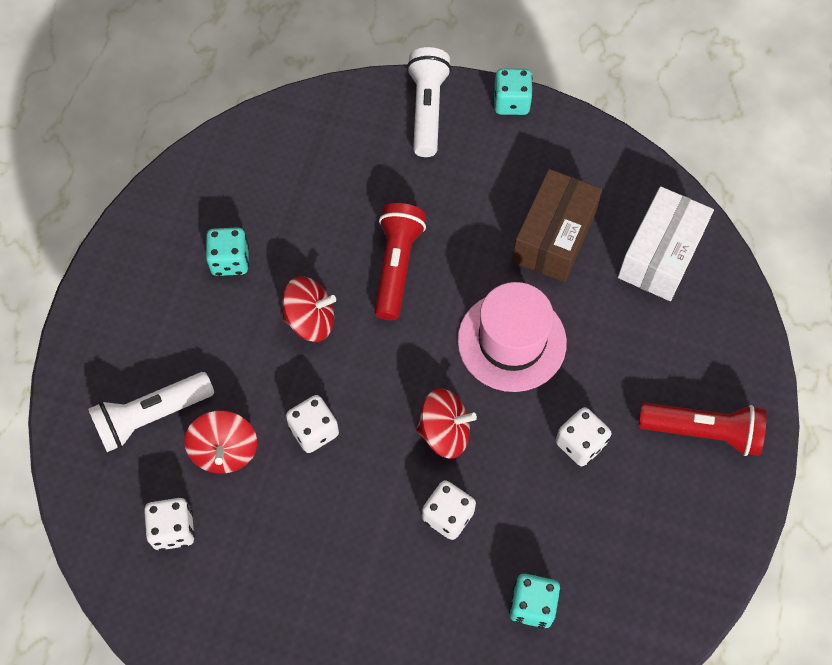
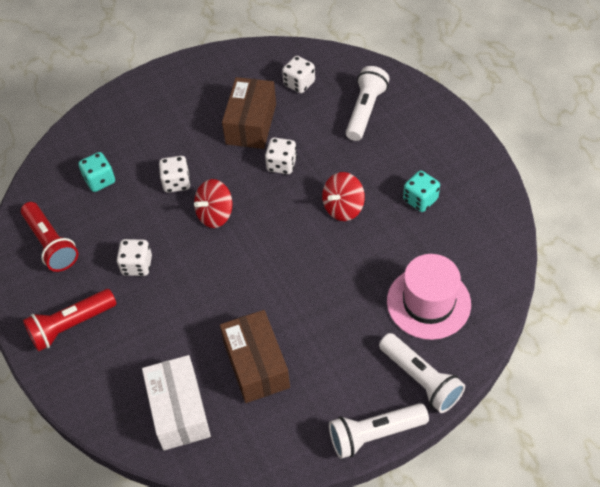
camera: 140 degrees right, 10 degrees down
red spinning top [184,410,257,474] -> none
red flashlight [374,203,426,320] -> red flashlight moved to [21,202,78,272]
pink hat [458,282,567,392] -> pink hat moved to [387,254,471,340]
turquoise dice [494,68,533,115] -> white flashlight [329,403,429,459]
none -> brown box [222,77,276,149]

